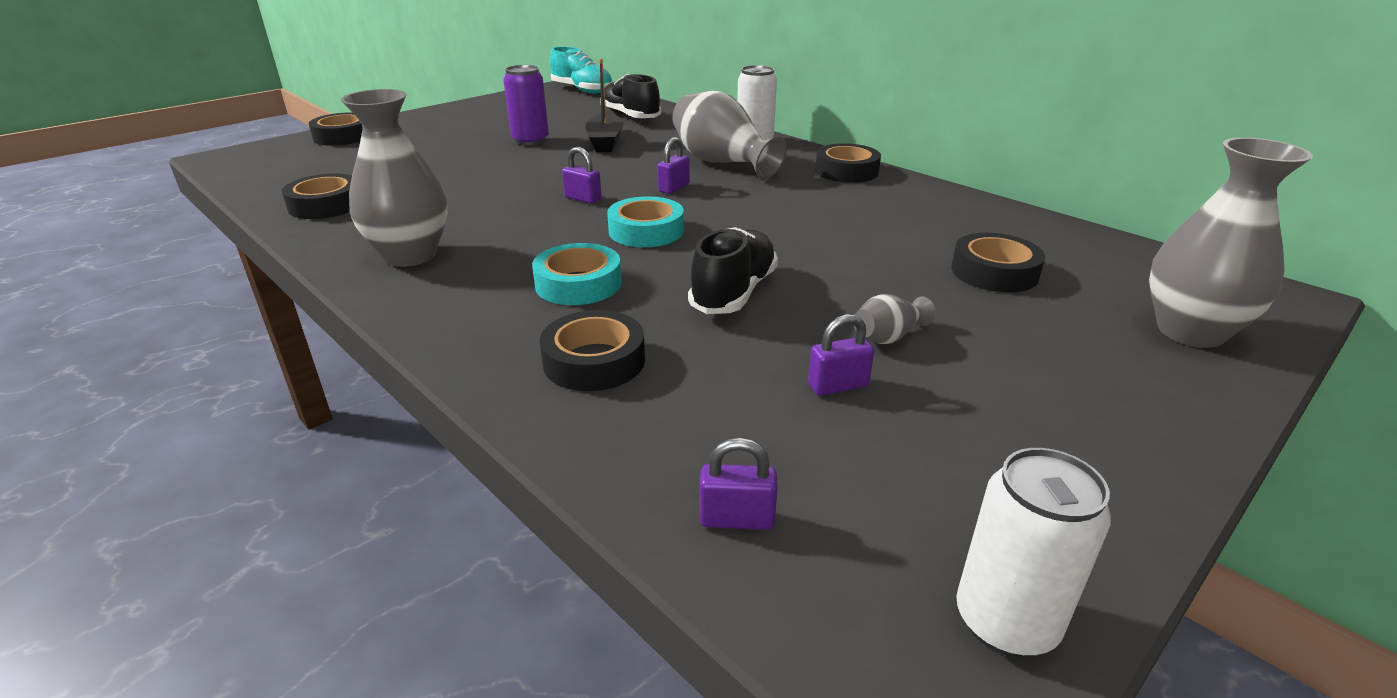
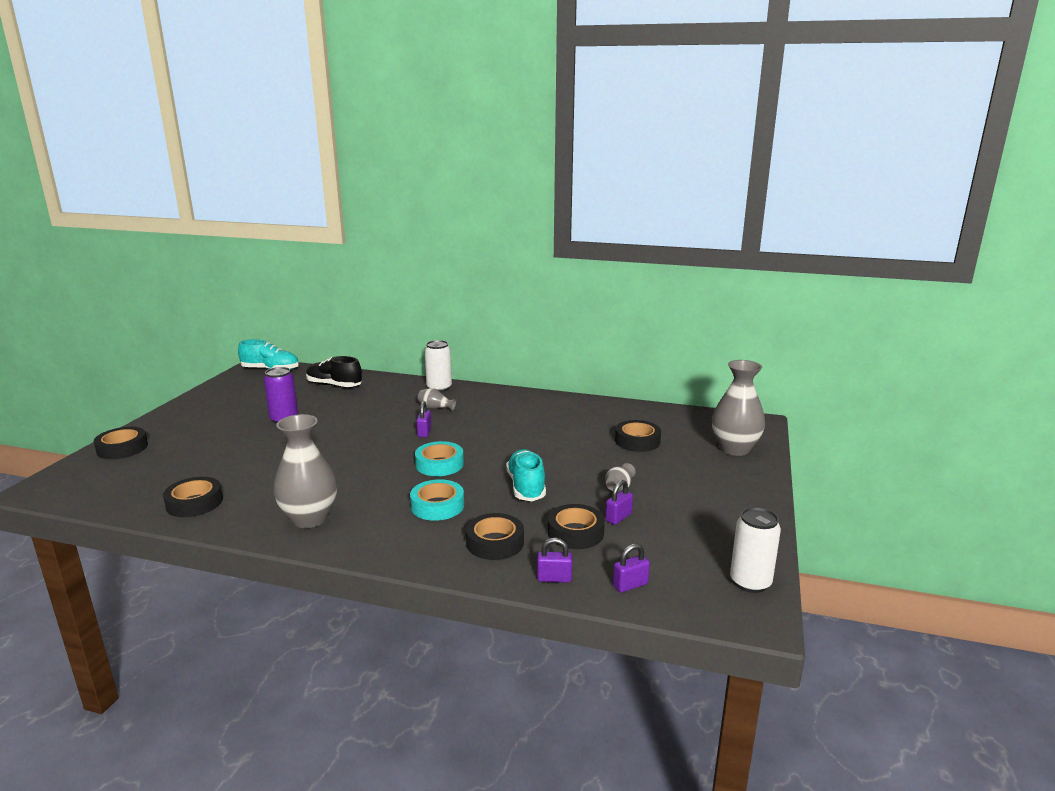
camera: 30 degrees left, 10 degrees down
purple padlock [562,147,602,204] -> purple padlock moved to [537,538,572,582]
black boat [585,59,624,152] -> none
grey vase [672,91,787,180] -> grey vase [418,388,456,411], size x0.46
black shoe [688,227,778,314] -> turquoise shoe [506,449,546,501]
black tape [815,143,881,183] -> black tape moved to [548,504,605,549]

